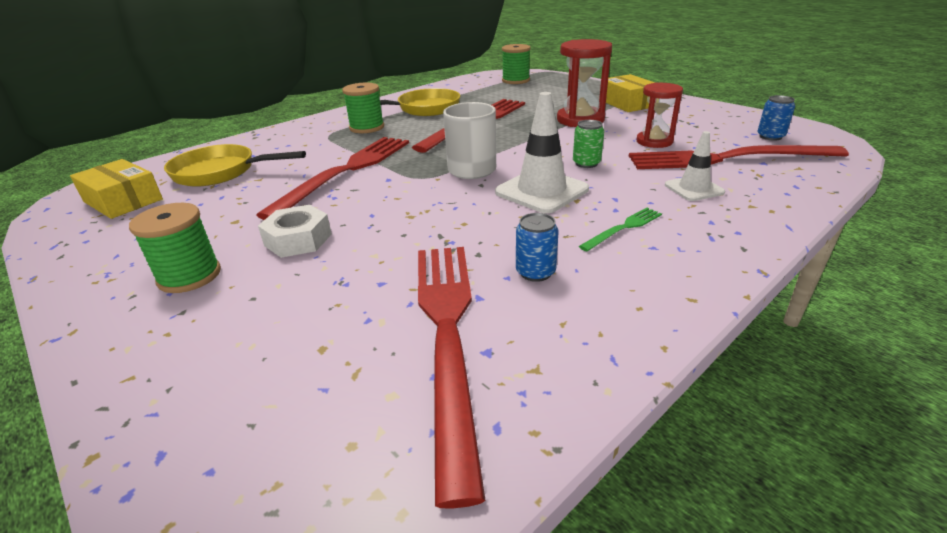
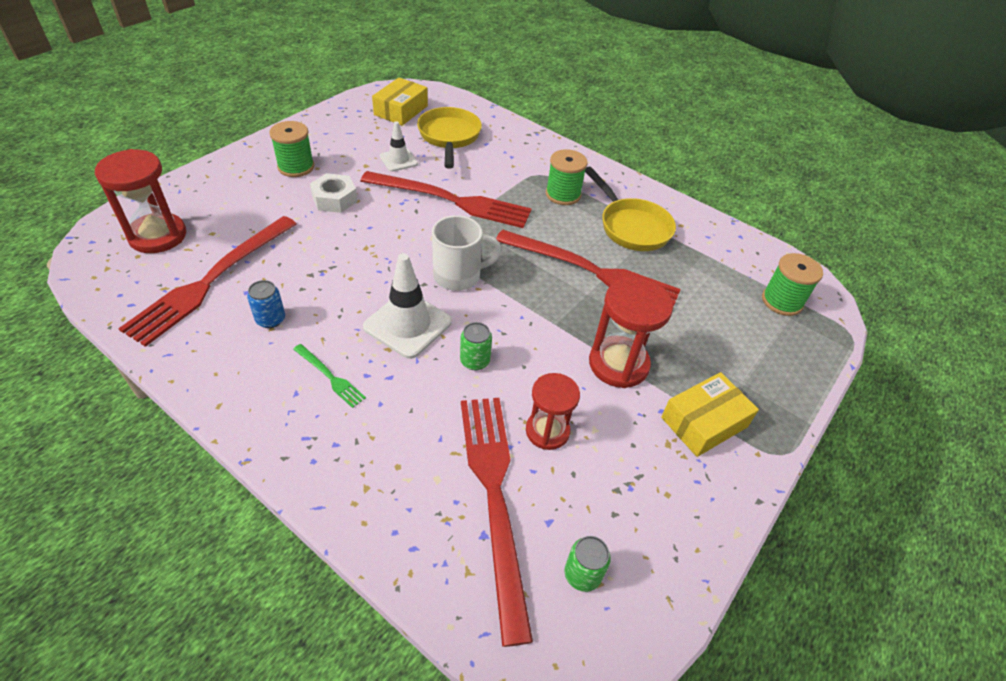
camera: 75 degrees right, 15 degrees up
red fork [418,247,486,508] -> red fork turned 135 degrees clockwise [118,216,296,347]
white traffic cone [665,131,725,201] -> white traffic cone moved to [380,121,418,171]
blue can [757,95,795,141] -> green can [565,536,611,592]
none -> red hourglass [95,149,186,253]

